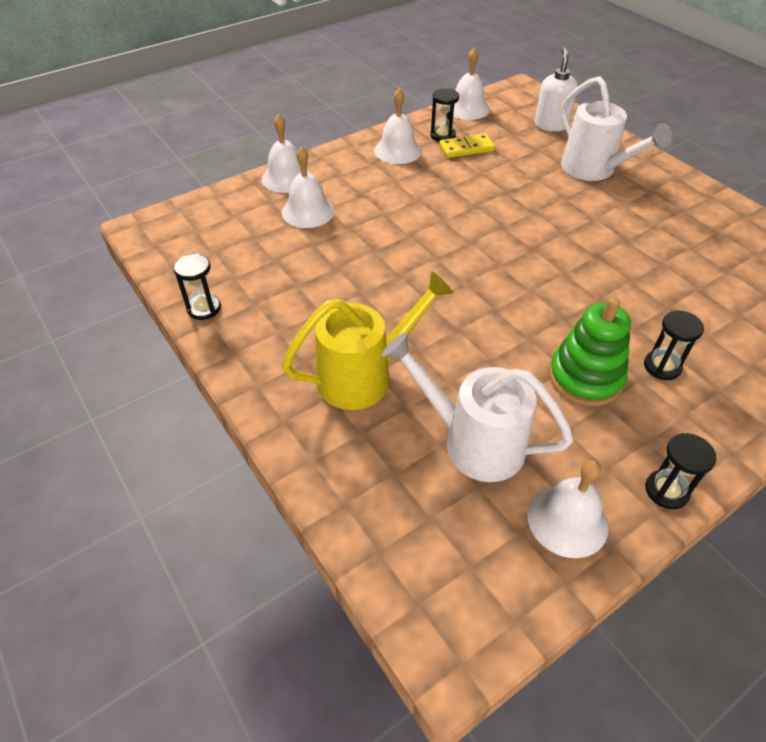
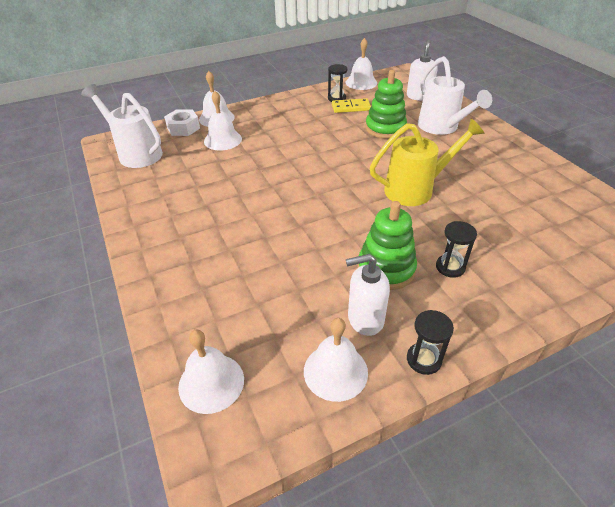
camera: 10 degrees right, 5 degrees down
black hourglass [173,254,221,320] -> none
yellow watering can [282,271,454,410] -> yellow watering can moved to [370,119,484,206]
white bell [374,88,422,164] -> white bell moved to [178,330,244,414]
white watering can [382,332,574,482] -> white watering can moved to [81,84,163,168]
none -> white nut [164,109,200,136]
none -> white soap dispenser [346,254,390,336]
none -> green stacking toy [366,70,407,139]

